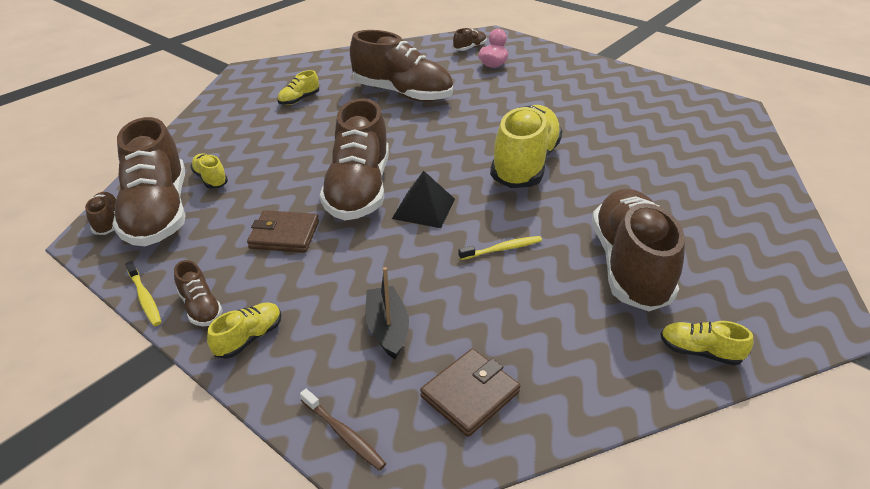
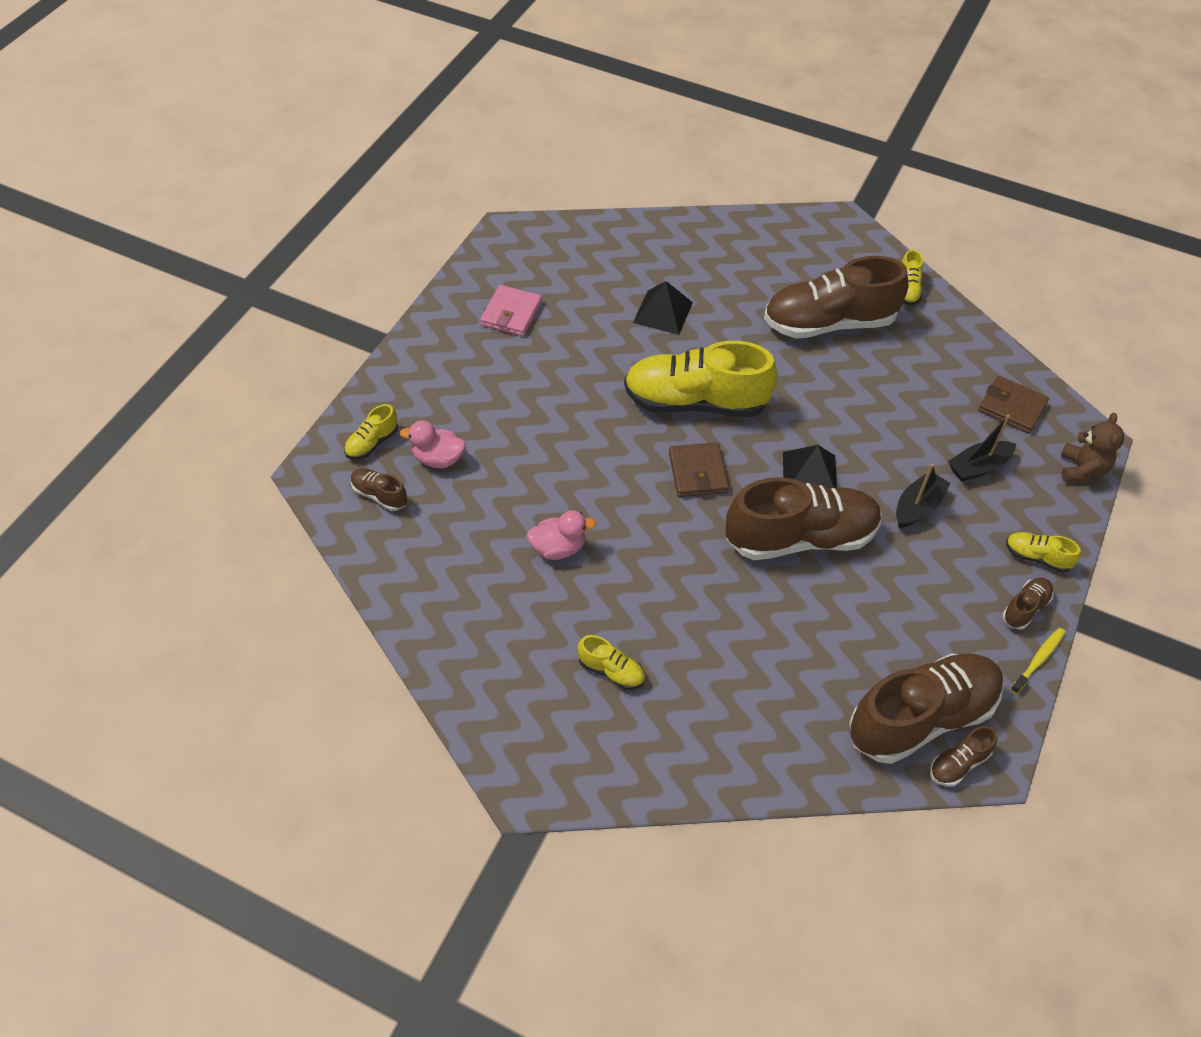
camera: 105 degrees left, 15 degrees up
yellow shoe [190,153,228,189] -> yellow shoe moved to [344,404,398,459]
brown wallet [247,210,319,253] -> brown wallet moved to [669,442,729,497]
brown toothbrush [300,389,386,471] -> brown teddy bear [1061,413,1124,482]
brown shoe [350,30,453,102] -> pink duck [527,510,596,560]
yellow toothbrush [458,236,542,260] -> none
none -> pink wallet [480,285,542,336]
none -> black pyramid [633,281,693,335]
none -> black boat [896,464,951,528]

